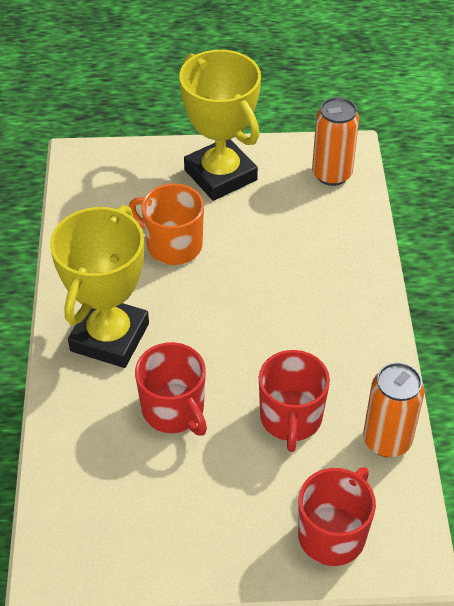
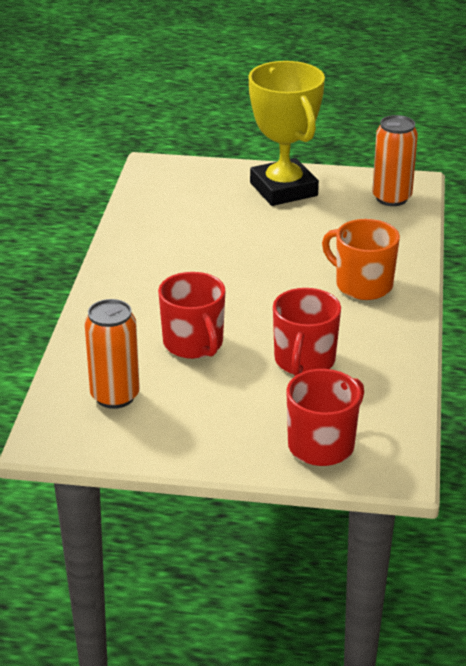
camera: 10 degrees right, 15 degrees down
yellow trophy [50,205,149,368] -> none
orange mug [129,183,204,265] -> orange mug moved to [322,219,400,300]
orange can [363,362,425,457] -> orange can moved to [85,299,140,409]

